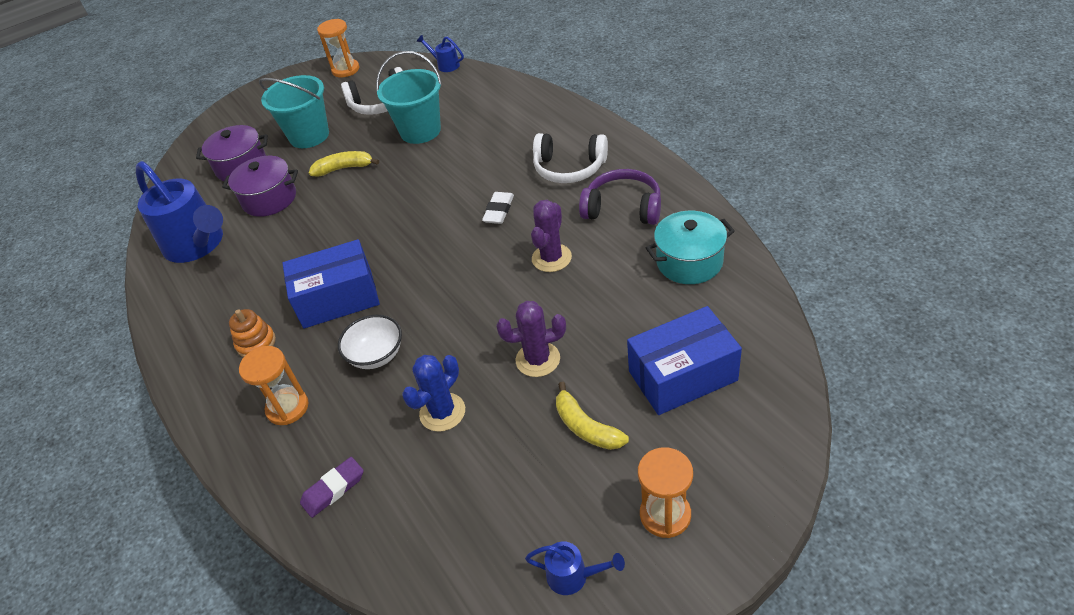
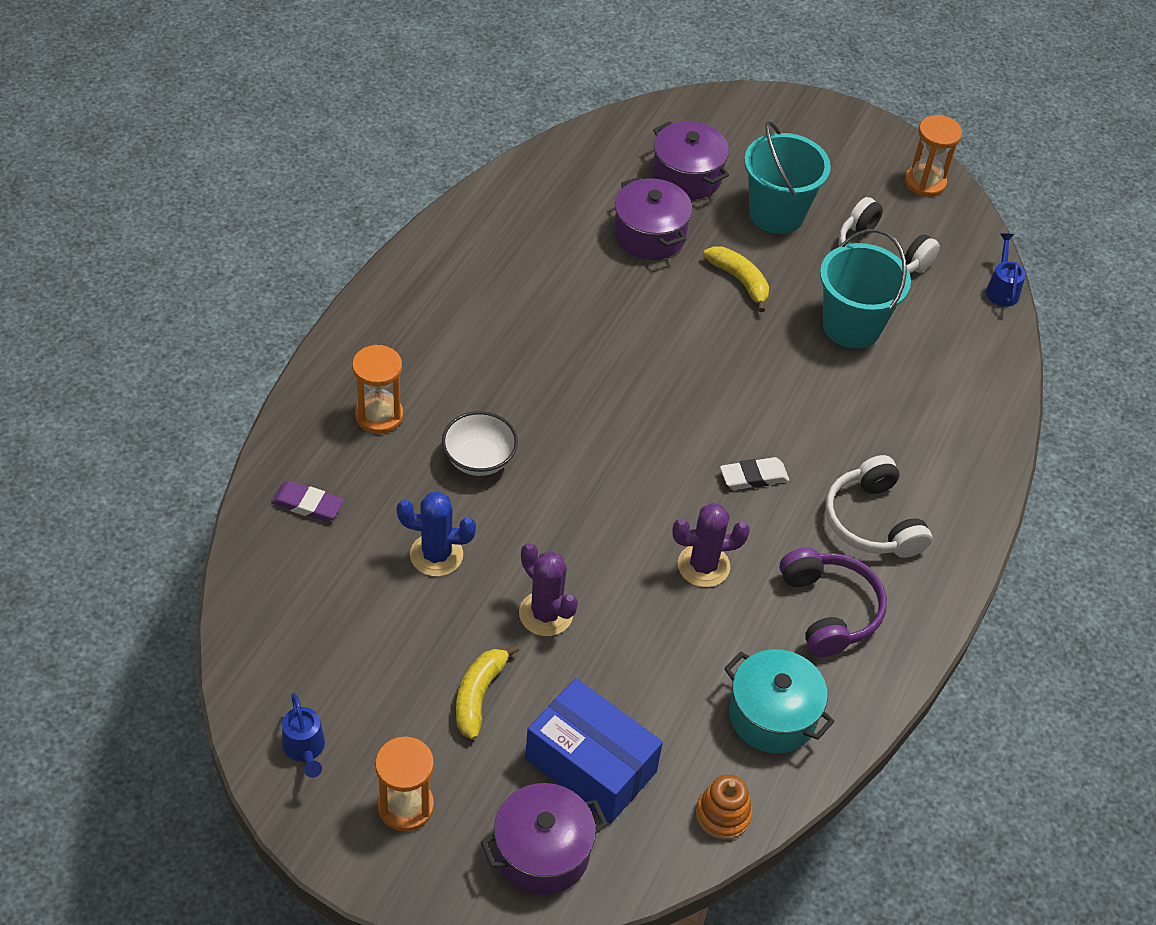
camera: 50 degrees right, 5 degrees up
blue watering can [136,161,223,263] -> none
orange stacking toy [229,309,276,357] -> orange stacking toy moved to [696,775,752,840]
blue box [282,239,380,329] -> none
none -> purple pot [481,783,608,895]

